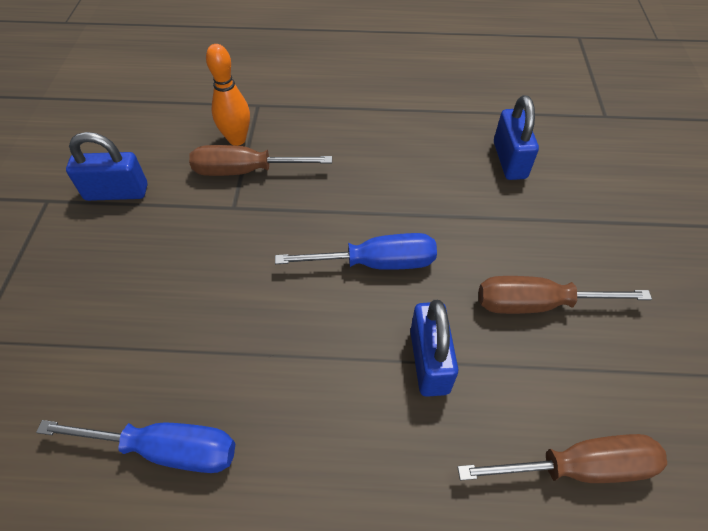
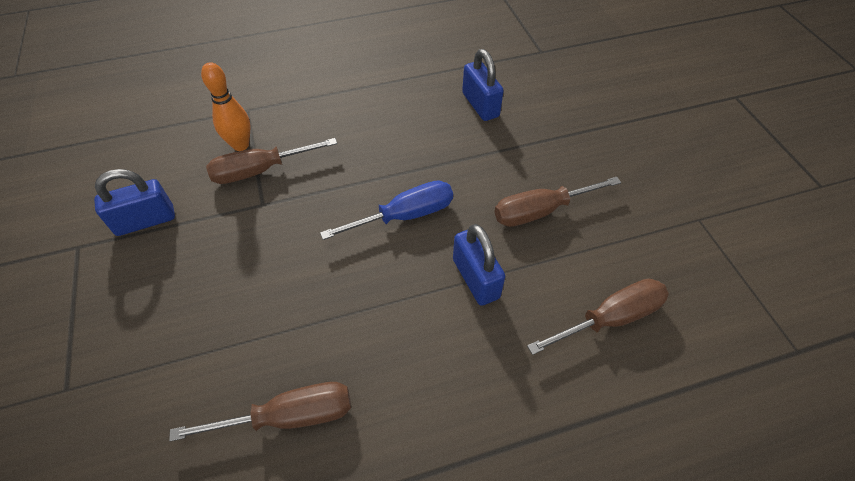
camera: 20 degrees left, 0 degrees up
blue screwdriver [36,420,235,473] -> brown screwdriver [169,382,351,441]

